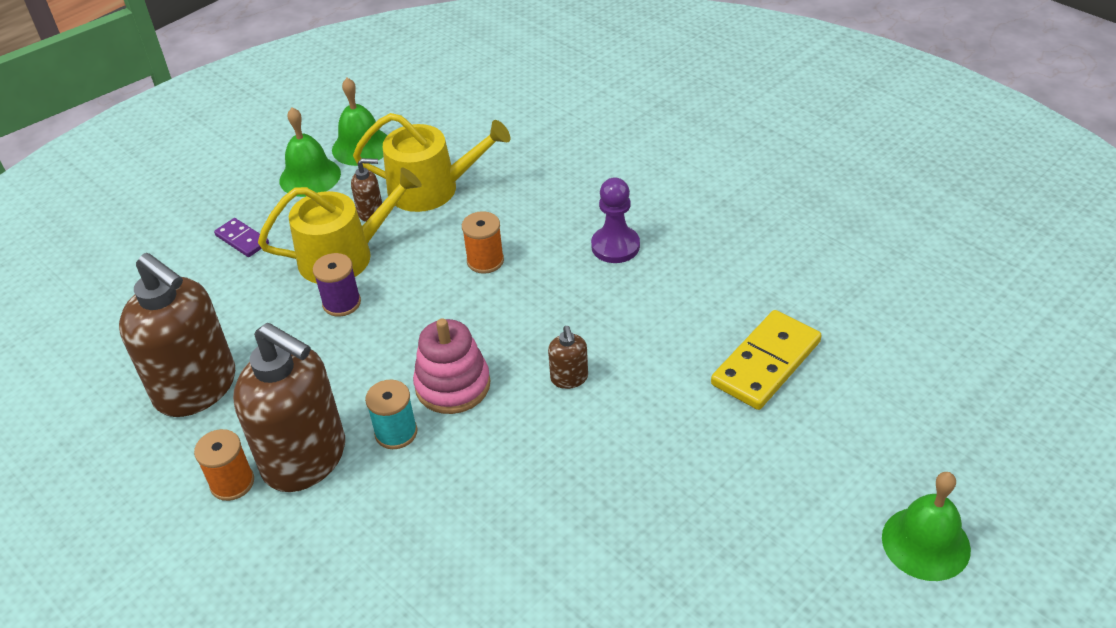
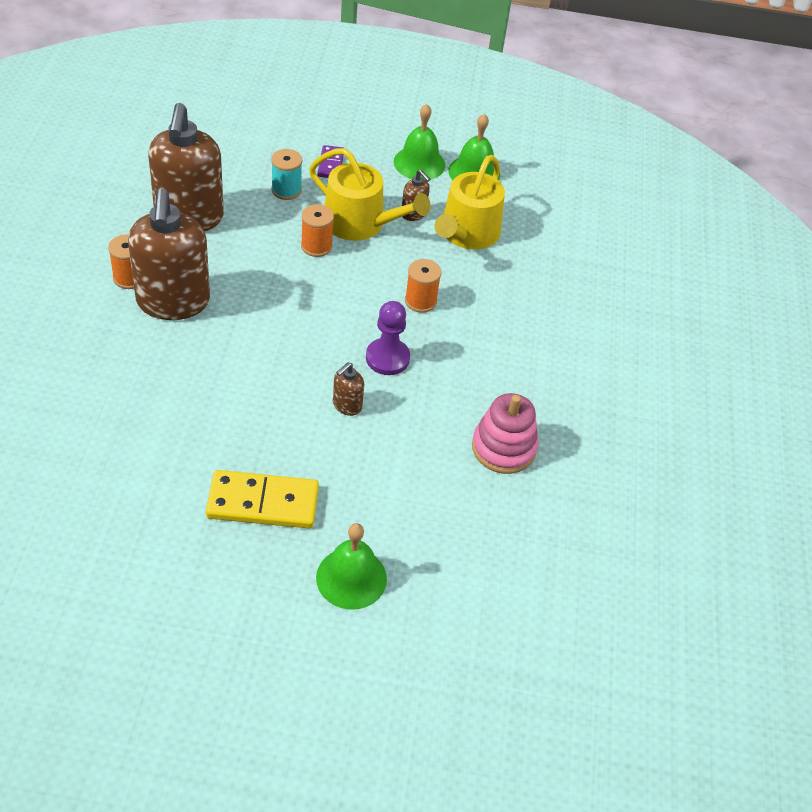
camera: 45 degrees right, 5 degrees up
purple spool [313,253,361,317] -> orange spool [301,204,334,257]
yellow watering can [353,113,510,212] -> yellow watering can turned 60 degrees clockwise [435,155,505,249]
turquoise spool [365,380,417,449] -> turquoise spool moved to [271,149,302,200]
pink stacking toy [413,318,490,414] -> pink stacking toy moved to [472,393,538,474]
purple pawn [591,178,640,263] -> purple pawn moved to [366,301,410,375]
yellow domino [711,310,822,410] -> yellow domino moved to [206,470,319,529]
green bell [882,472,971,581] -> green bell moved to [316,523,387,610]

